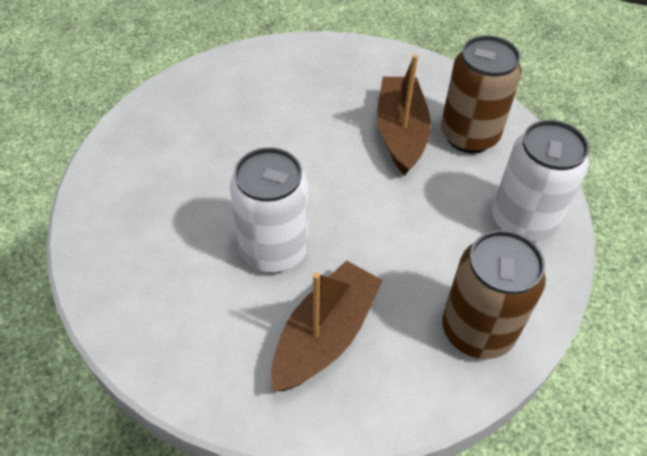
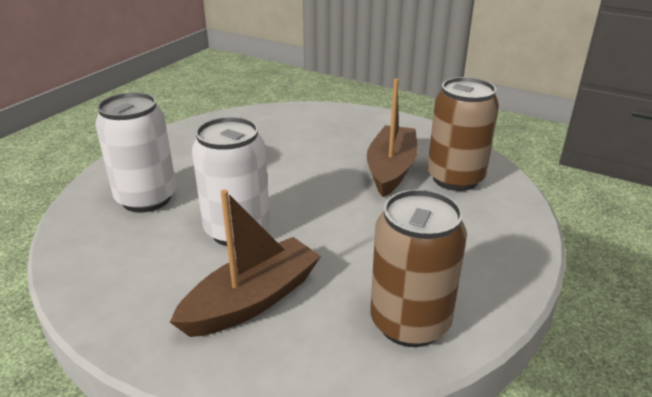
camera: 15 degrees right, 20 degrees down
white can [492,120,589,242] -> white can moved to [95,92,176,212]

